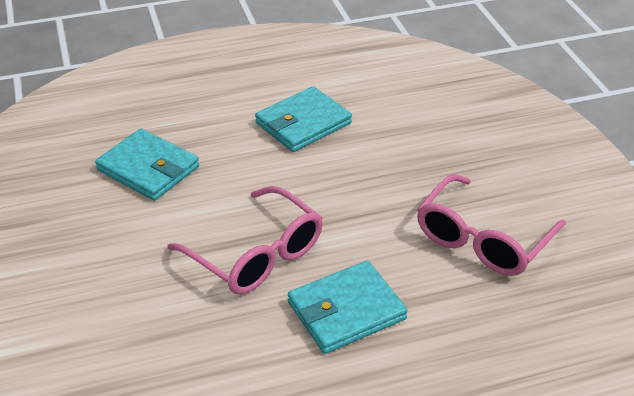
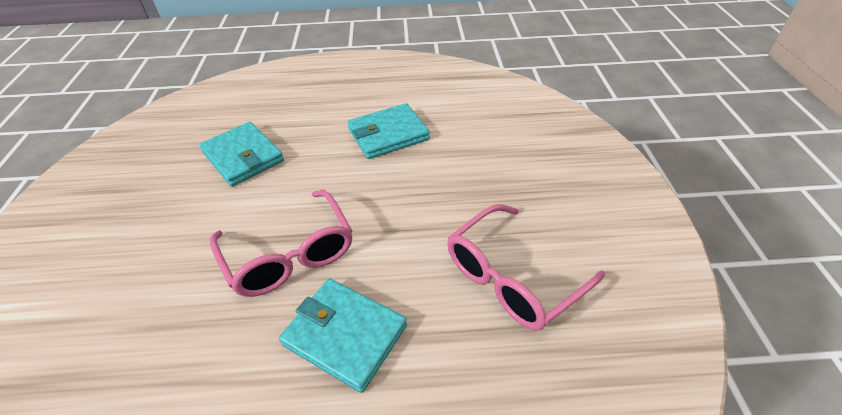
camera: 15 degrees right, 5 degrees up
turquoise wallet [288,261,408,354] -> turquoise wallet turned 45 degrees clockwise [279,279,407,393]

